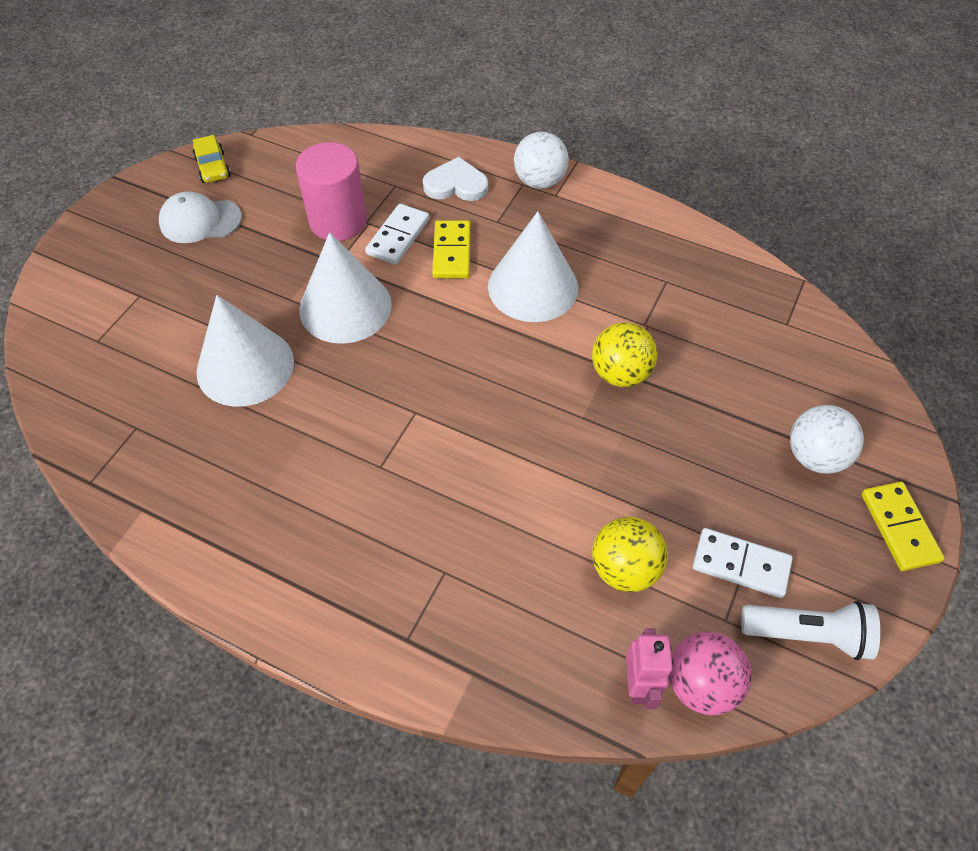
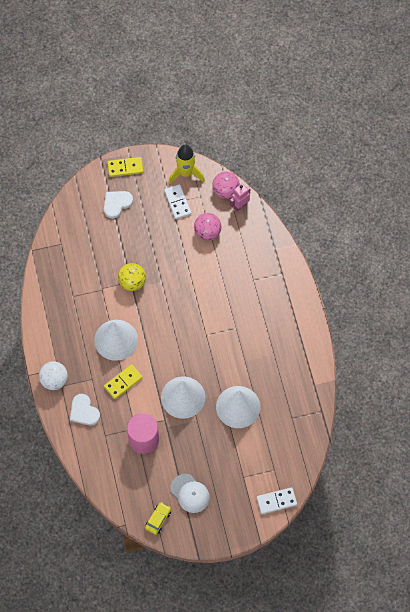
camera: 130 degrees left, 10 degrees up
white domino [365,204,429,265] -> white domino moved to [257,487,297,514]
yellow ball [592,517,668,592] -> pink ball [194,213,221,241]
white flashlight [741,601,880,660] -> yellow rocket [168,144,205,185]
white ball [790,405,864,474] -> white heart [104,191,133,219]
yellow domino [861,482,945,571] -> yellow domino turned 45 degrees clockwise [108,157,143,177]

